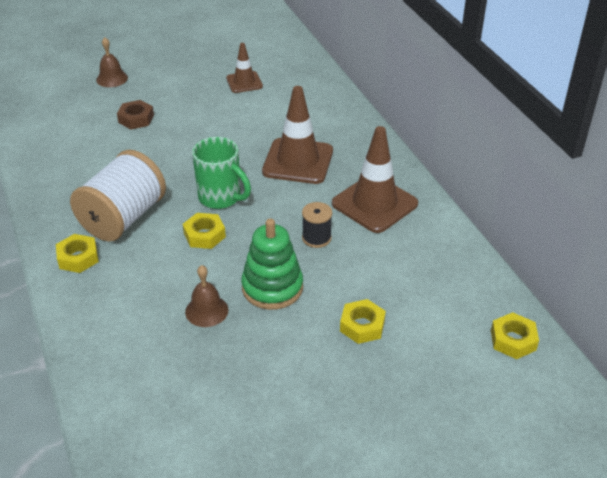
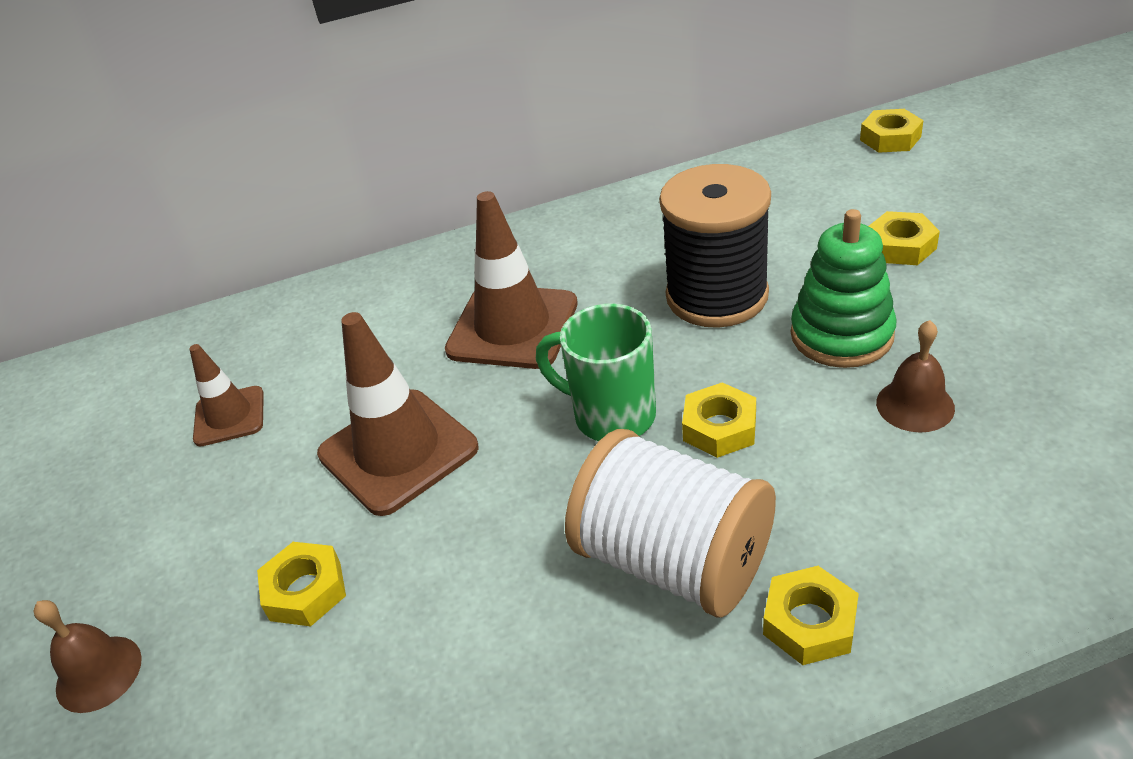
camera: 80 degrees left, 0 degrees up
brown nut [117,100,154,129] -> yellow nut [257,542,346,626]
green mug [192,137,251,209] -> green mug turned 105 degrees counterclockwise [536,303,656,441]
black spool [302,202,332,248] -> black spool [659,164,771,328], size x2.12
brown traffic cone [332,126,418,233] -> brown traffic cone moved to [317,312,479,516]

